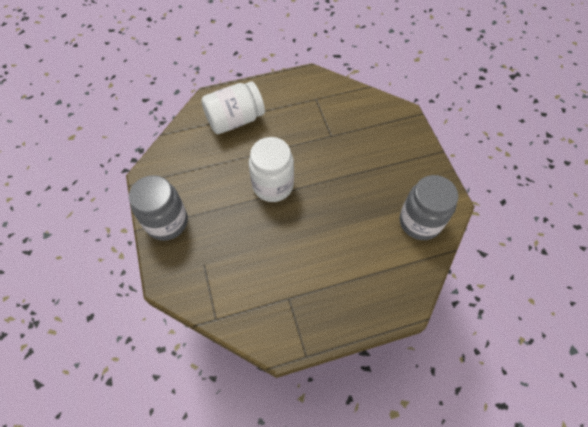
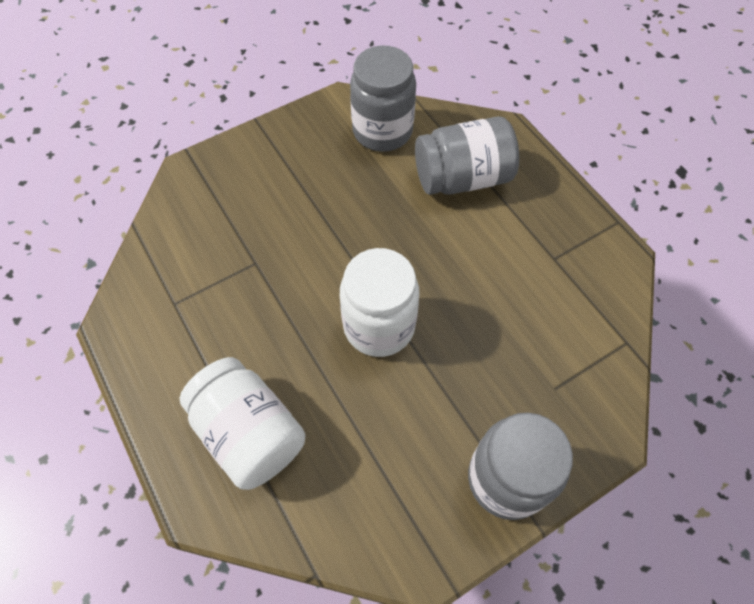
camera: 105 degrees left, 0 degrees up
none -> grey jar [415,116,519,195]

